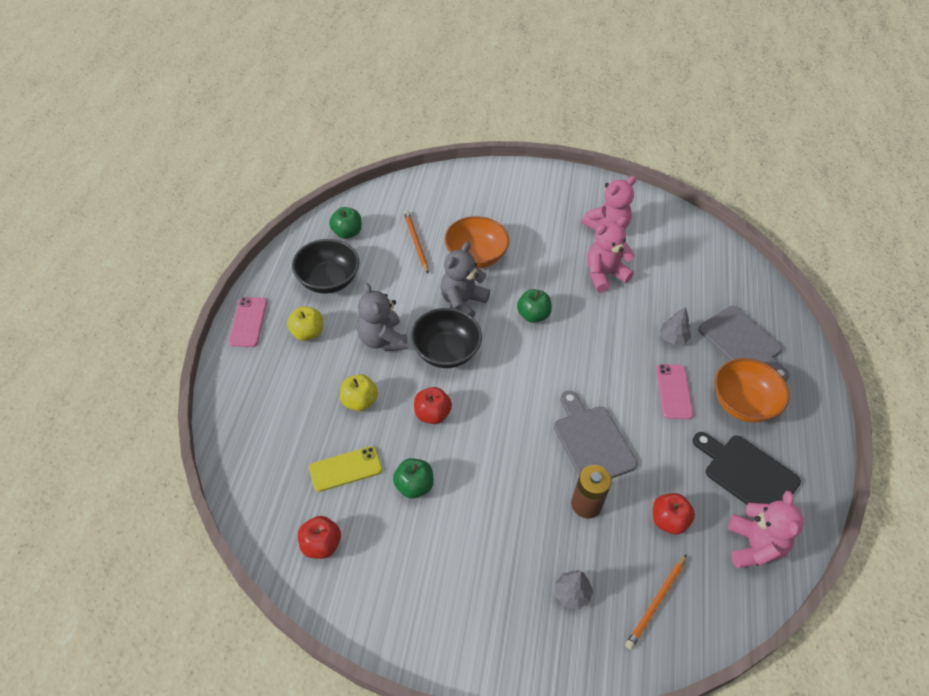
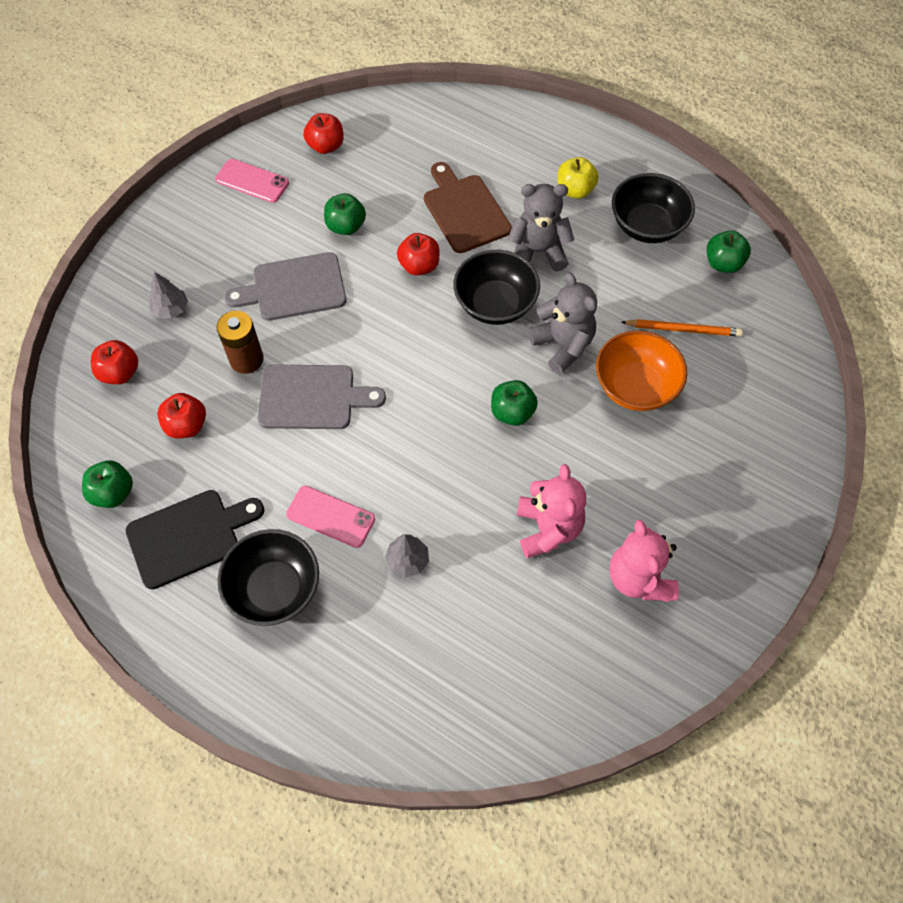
camera: 115 degrees right, 10 degrees up
pink phone [229,297,267,347] -> pink phone moved to [215,159,289,203]
yellow phone [309,446,382,492] -> none
yellow apple [340,374,378,411] -> brown cutting board [424,162,512,253]
orange pencil [625,554,687,649] -> red apple [91,340,138,384]
grey cutting board [698,306,789,382] -> grey cutting board moved to [224,252,347,321]
orange bowl [715,358,789,422] -> black bowl [218,529,319,626]
pink teddy bear [728,491,804,568] -> green apple [82,460,133,508]

